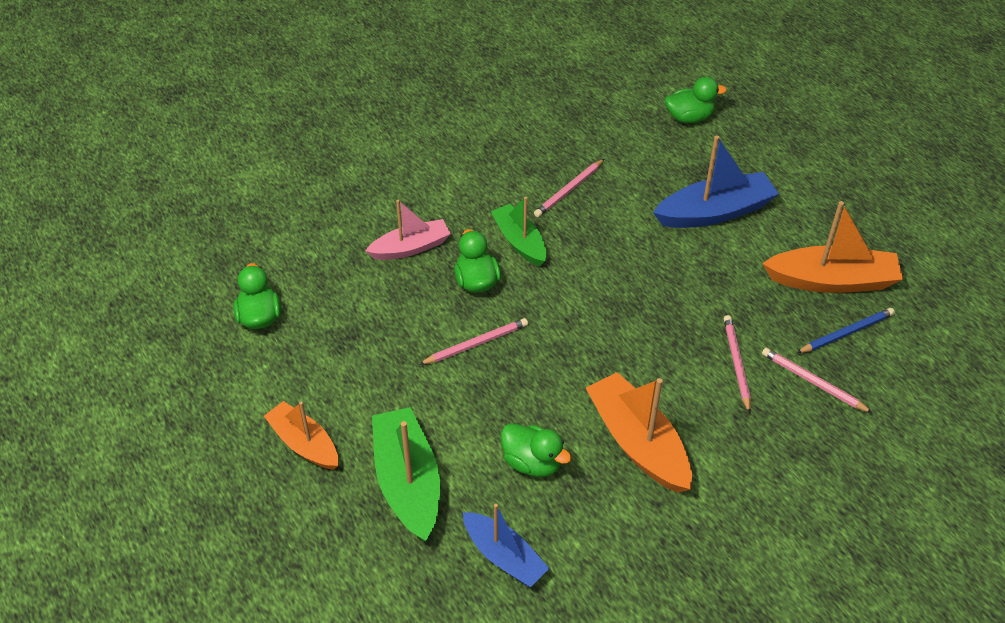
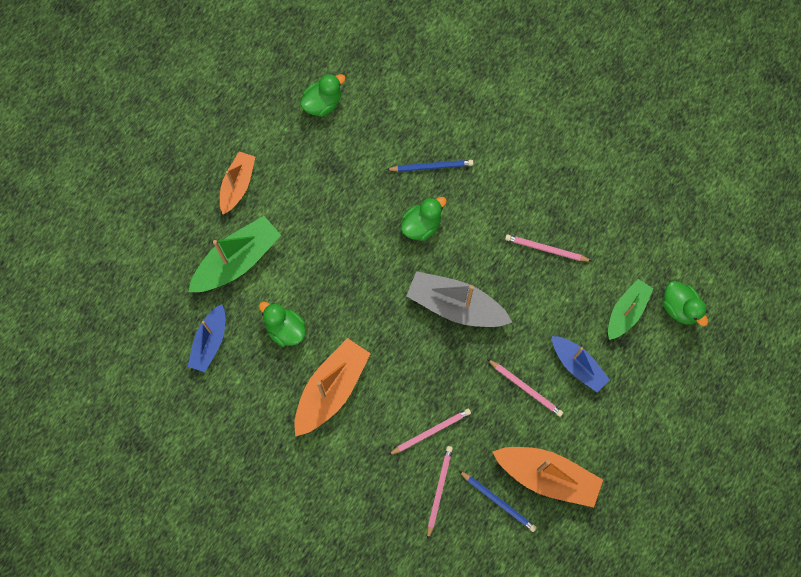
camera: 65 degrees right, 25 degrees up
pink boat [365,200,451,260] -> blue pencil [386,160,474,172]
pink pencil [419,318,528,365] -> pink pencil moved to [487,359,563,417]
green boat [491,197,547,266] -> green boat moved to [608,279,654,340]
green duck [501,423,571,477] -> green duck turned 120 degrees clockwise [259,302,306,347]
blue boat [653,135,779,228] -> blue boat [552,336,610,393], size x0.65
orange boat [762,201,903,293] -> orange boat turned 45 degrees counterclockwise [492,447,603,508]
none -> grey boat [406,271,512,327]

